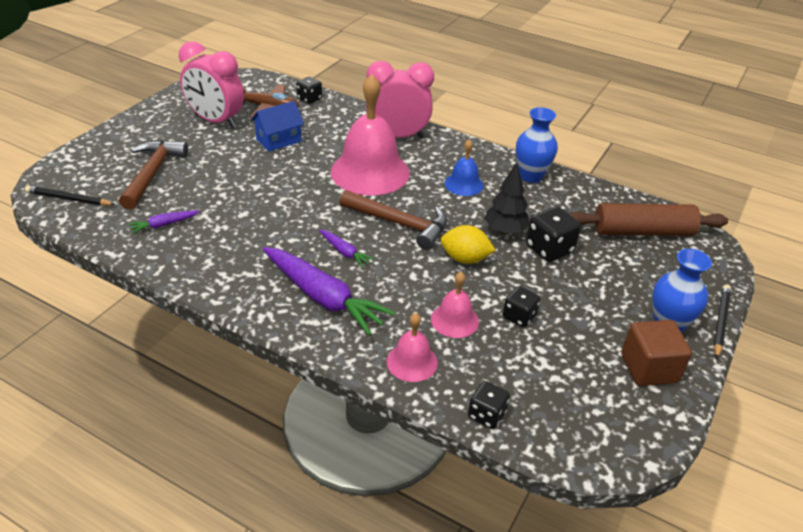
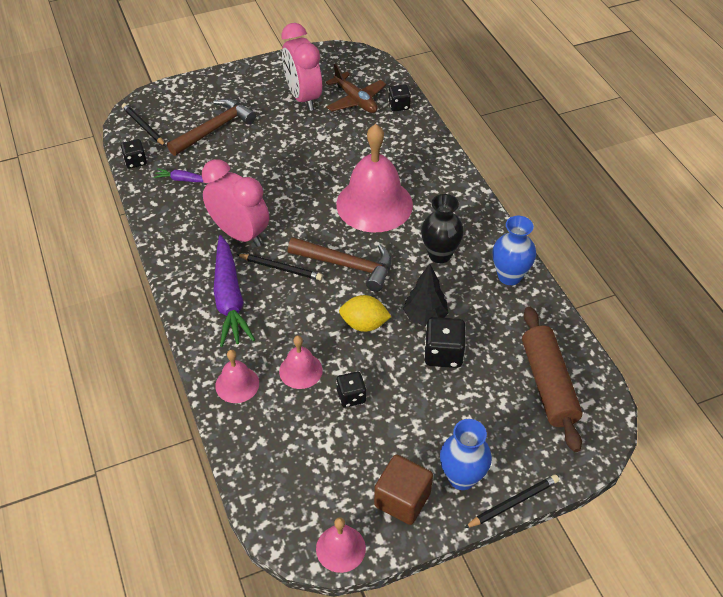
camera: 40 degrees right, 10 degrees up
blue house [251,101,304,152] -> none
purple carrot [319,230,375,268] -> black pencil [236,254,323,280]
brown hammer [339,190,447,250] -> brown hammer turned 45 degrees counterclockwise [288,237,391,292]
pink clock [366,61,434,138] -> pink clock moved to [202,159,269,247]
yellow lemon [441,225,496,264] -> yellow lemon turned 45 degrees counterclockwise [339,295,392,332]
blue bell [445,139,484,196] -> black vase [421,194,464,263]
black dice [468,381,510,429] -> black dice moved to [121,139,147,169]
brown rolling pin [569,203,728,236] -> brown rolling pin turned 45 degrees clockwise [522,306,582,452]
none -> pink bell [316,517,366,573]

